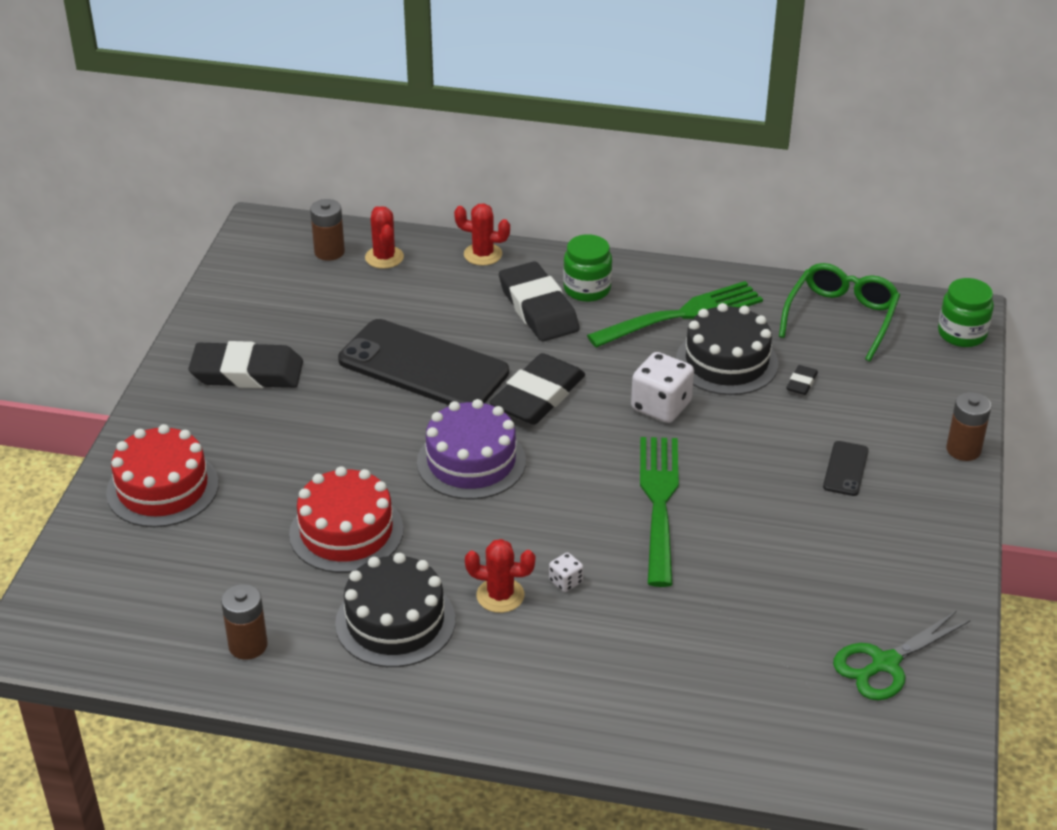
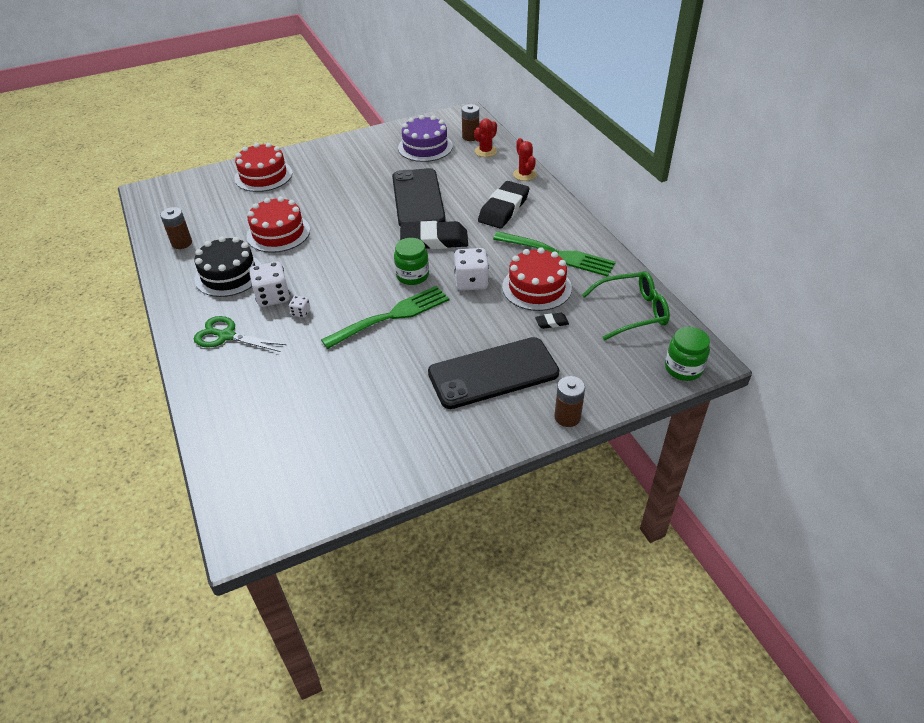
camera: 55 degrees right, 5 degrees up
black eraser [188,341,303,388] -> none
purple cake [417,399,526,500] -> purple cake moved to [398,115,453,162]
red cactus [465,539,535,613] -> white dice [249,261,290,307]
green jar [563,234,612,302] -> green jar moved to [394,238,429,285]
black cake [676,303,778,395] -> red cake [502,247,572,311]
black phone [823,441,869,496] -> black phone [428,337,559,409], size x2.36
green scissors [833,611,971,700] -> green scissors moved to [194,316,286,352]

